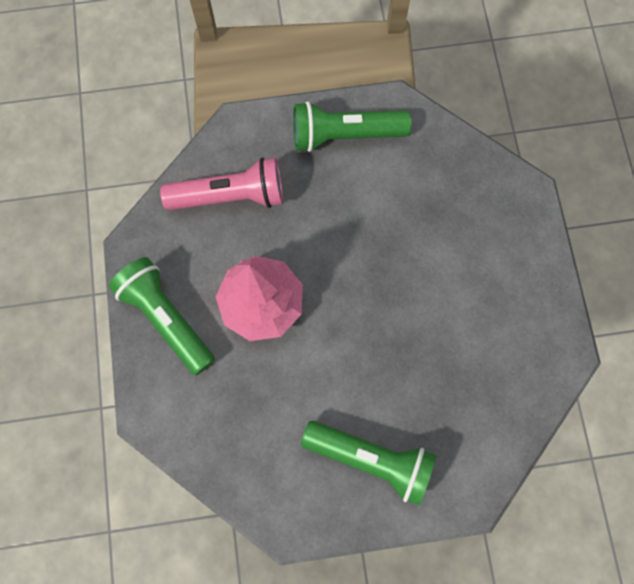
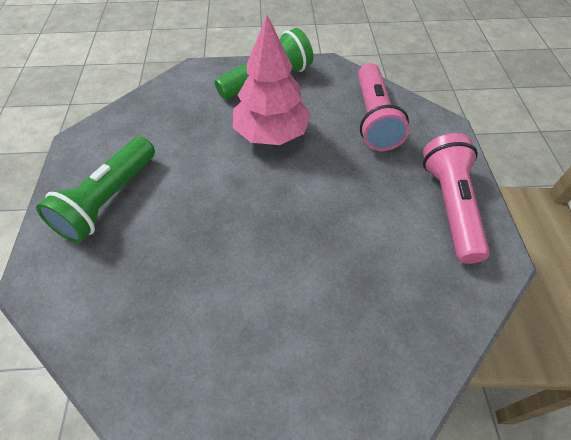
camera: 95 degrees right, 20 degrees down
green flashlight [293,101,411,152] -> pink flashlight [423,133,490,264]

